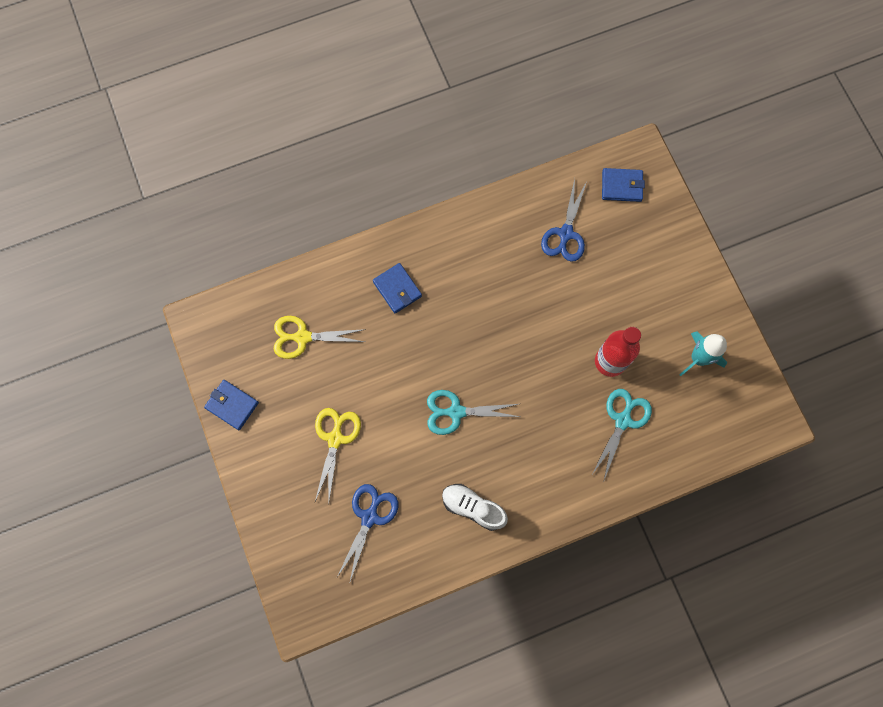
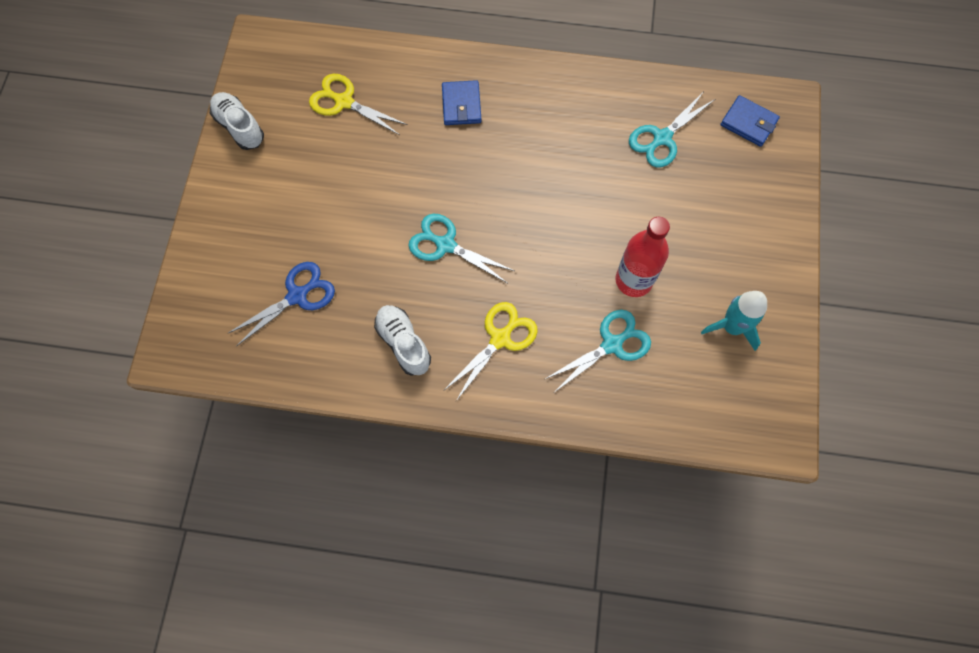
camera: 30 degrees right, 5 degrees down
blue wallet [204,380,259,430] -> white shoe [210,92,264,150]
yellow scissors [315,408,361,505] -> yellow scissors moved to [443,302,538,401]
blue scissors [541,179,587,262] -> turquoise scissors [629,91,715,167]

